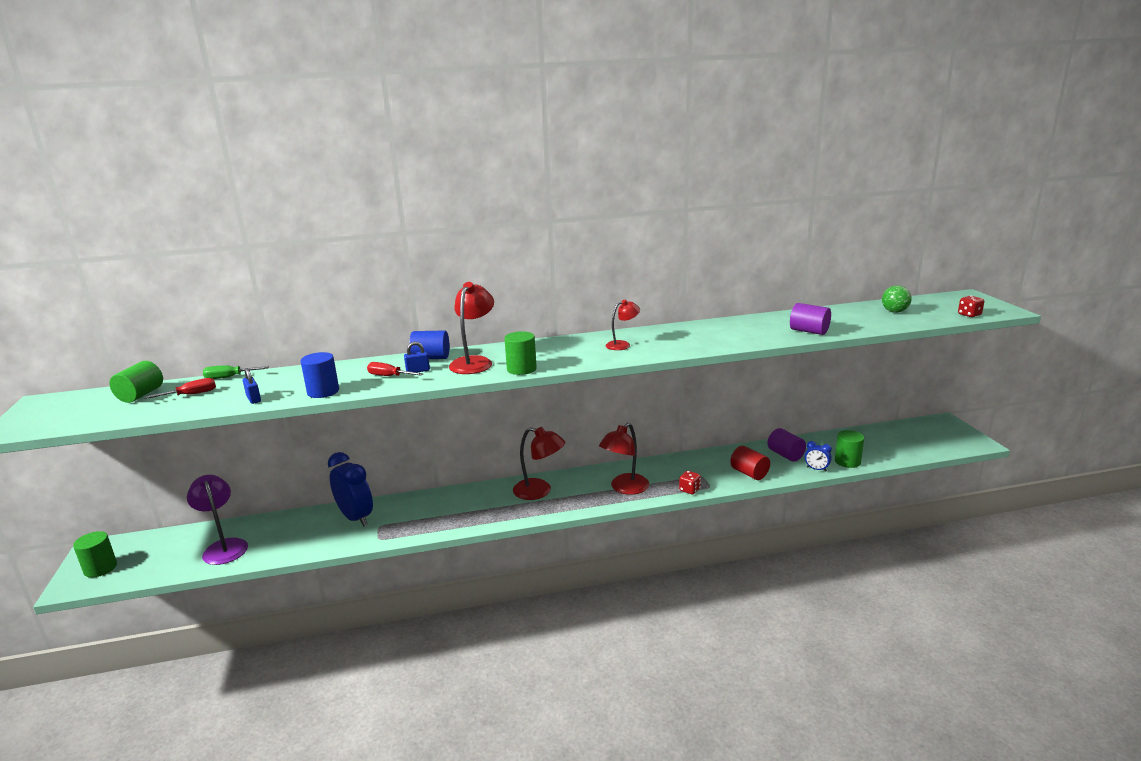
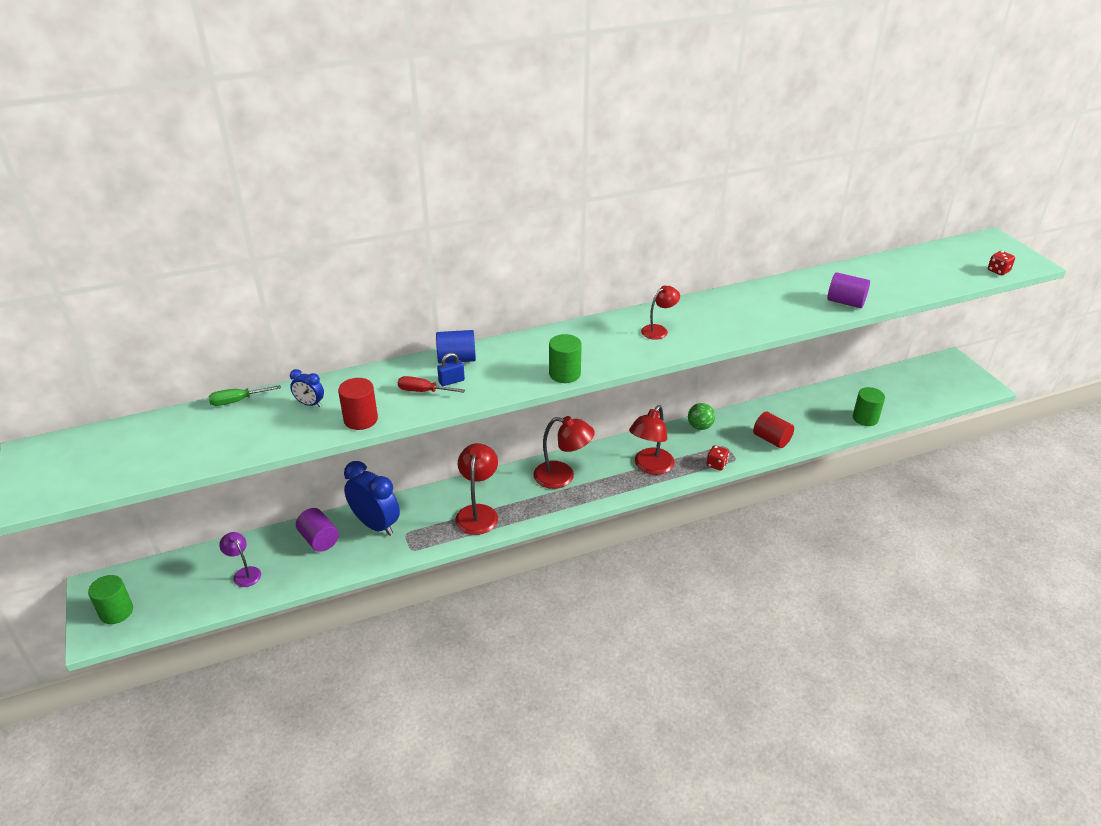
camera: 10 degrees left, 15 degrees up
green cylinder [109,361,163,403] -> none
red screwdriver [144,378,216,399] -> none
purple lamp [187,475,248,565] -> purple lamp [219,532,261,587], size x0.60
blue padlock [243,368,261,404] -> none
blue cylinder [300,352,339,398] -> red cylinder [338,378,378,430]
red lamp [449,282,494,374] -> red lamp moved to [455,443,498,535]
purple cylinder [768,428,806,462] -> purple cylinder moved to [296,508,339,552]
blue clock [805,441,832,472] -> blue clock moved to [290,369,324,407]
green ball [882,285,912,313] -> green ball moved to [688,403,715,430]

